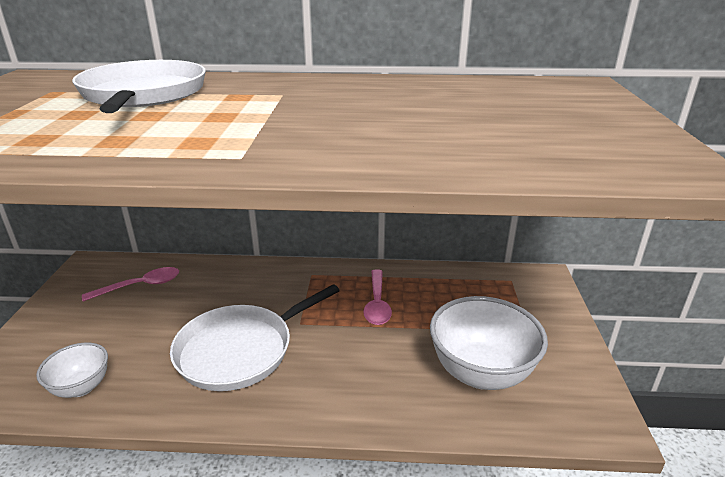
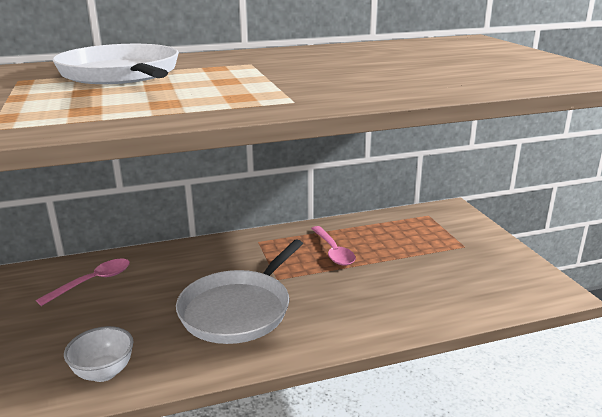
camera: 20 degrees left, 5 degrees down
white bowl [430,296,548,390] -> none

